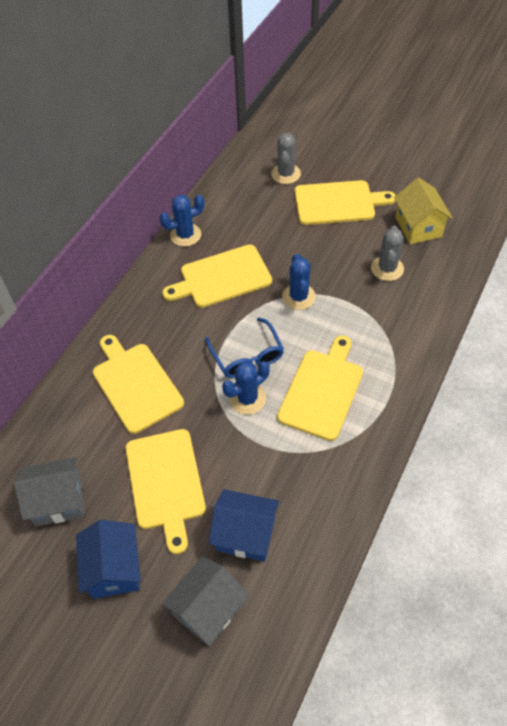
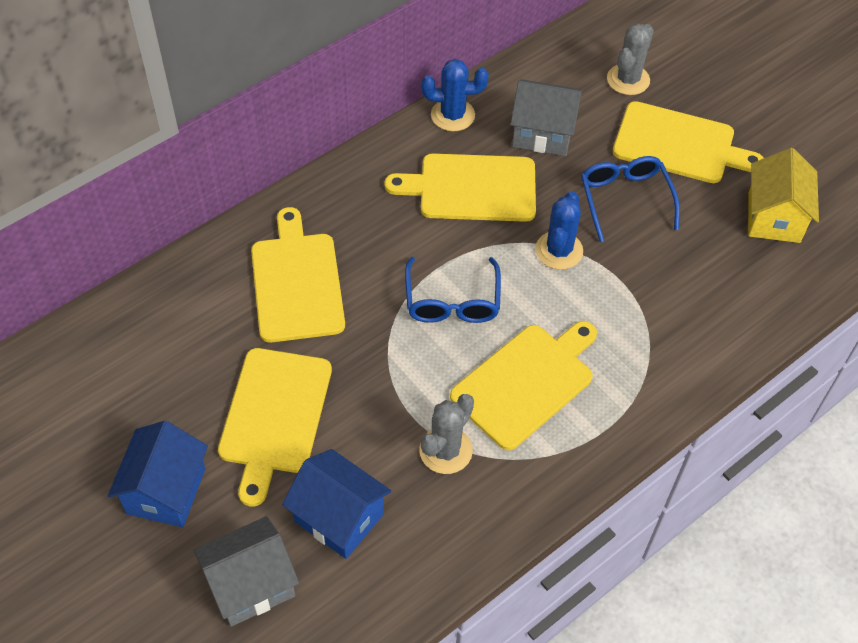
camera: 20 degrees right, 0 degrees up
grey house [14,457,85,526] -> grey house moved to [510,79,582,156]
blue cactus [222,361,270,414] -> none
grey cactus [371,226,404,281] -> grey cactus moved to [419,394,474,474]
none -> blue glasses [581,156,680,242]

